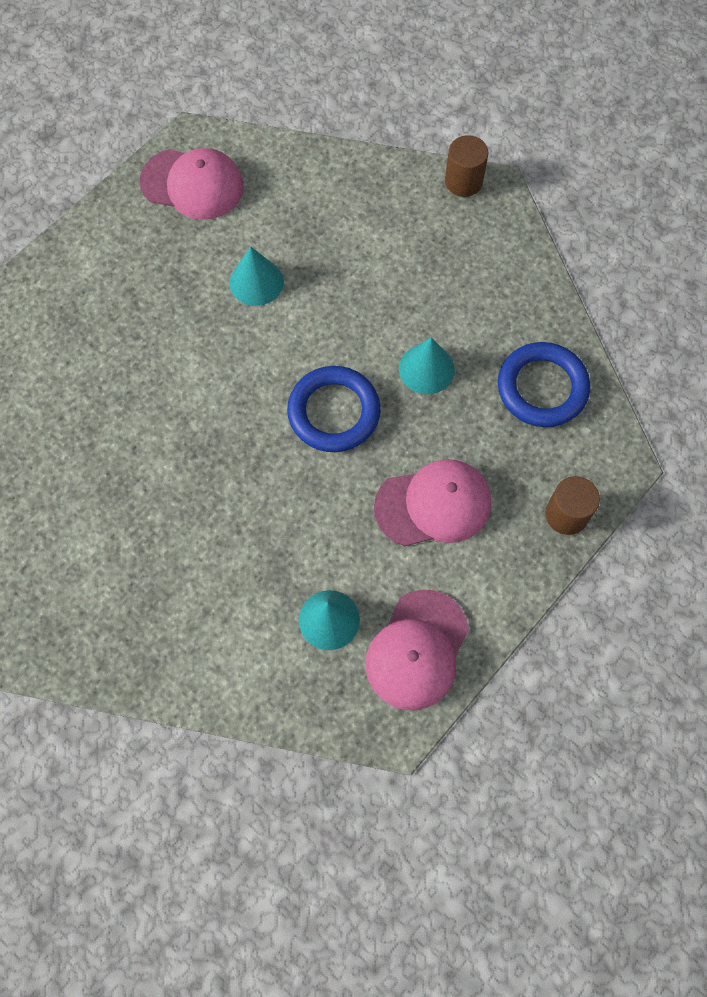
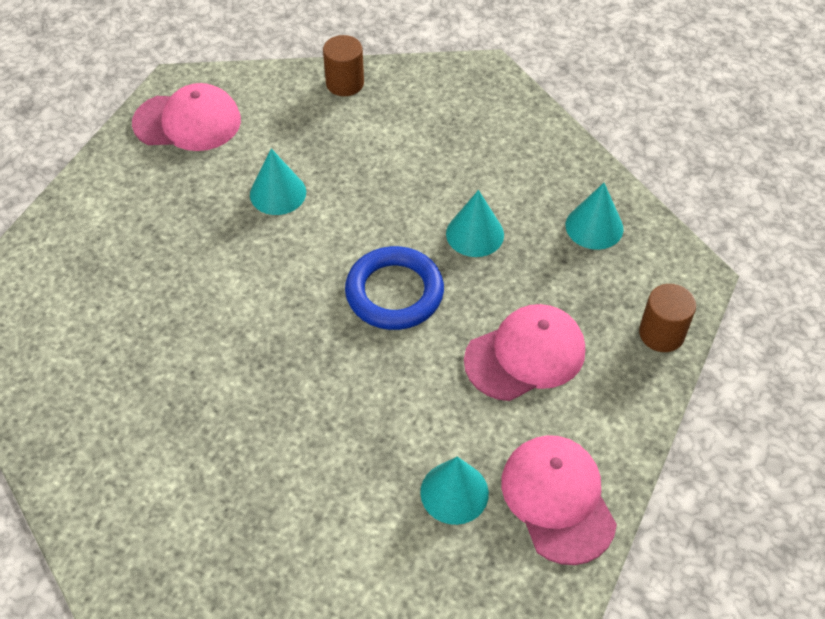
camera: 15 degrees left, 15 degrees down
pink cap [365,590,469,710] -> pink cap turned 150 degrees clockwise [501,435,617,565]
brown cylinder [445,135,488,197] -> brown cylinder moved to [323,35,364,96]
blue ring [498,342,590,427] -> turquoise cone [566,183,623,250]

